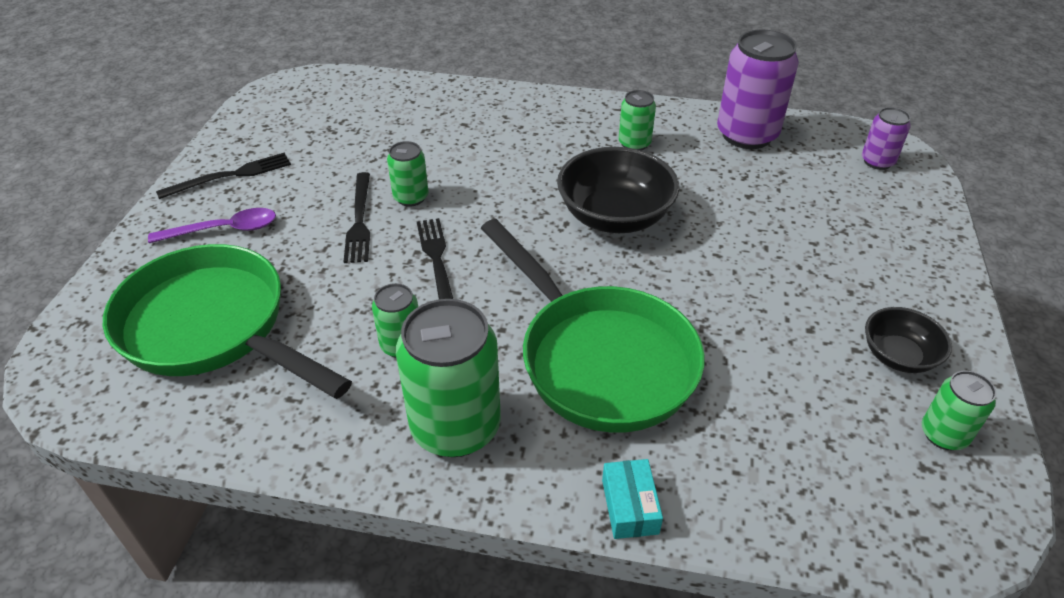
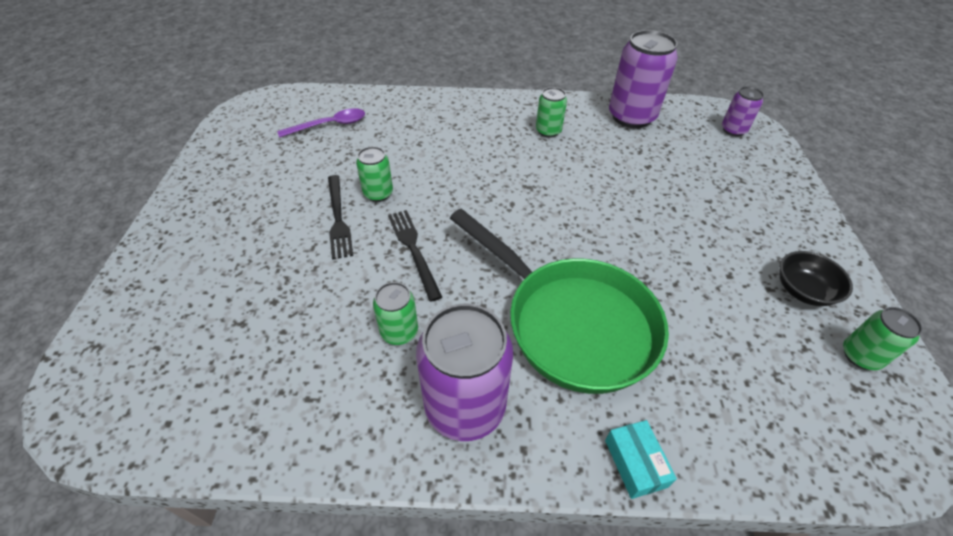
camera: 10 degrees left, 5 degrees up
green pan [103,244,352,399] -> none
purple spoon [148,208,276,243] -> purple spoon moved to [277,108,365,138]
black fork [156,153,291,199] -> none
green can [396,299,501,457] -> purple can [416,304,513,441]
black bowl [557,147,679,233] -> none

